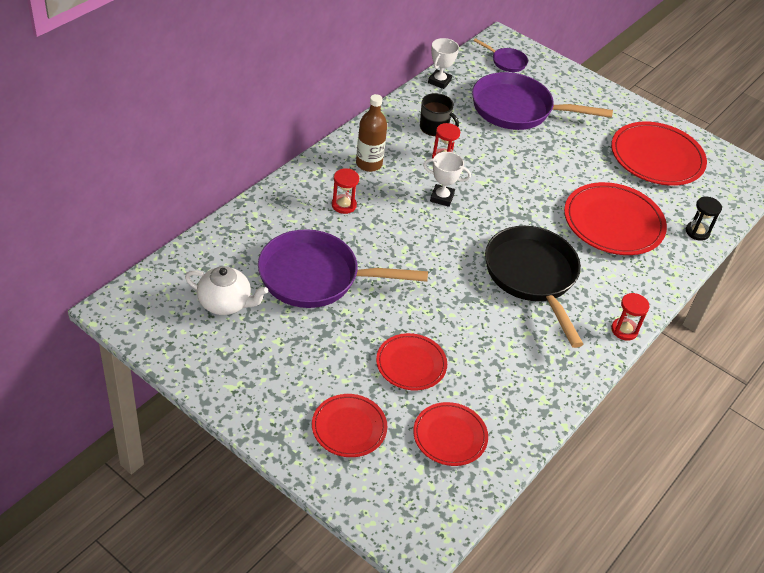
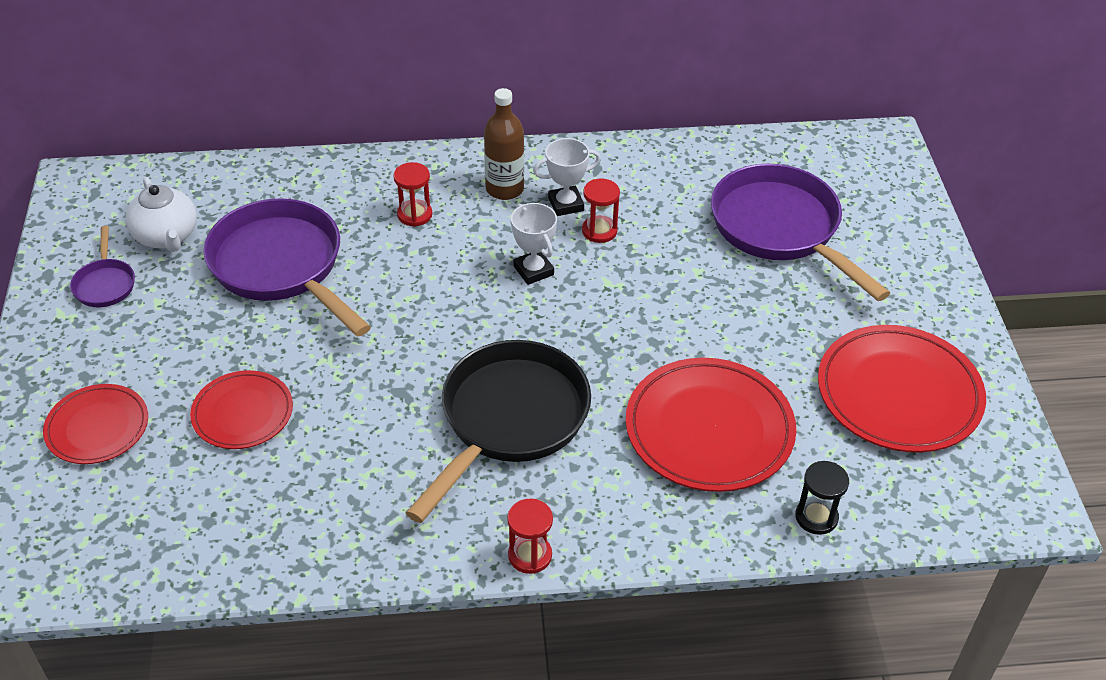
camera: 50 degrees right, 0 degrees up
red plate [413,402,488,466] -> none
black mug [420,93,459,136] -> none
white trophy [428,38,459,89] -> white trophy moved to [534,138,601,216]
purple pan [473,38,528,72] -> purple pan moved to [70,226,135,307]

